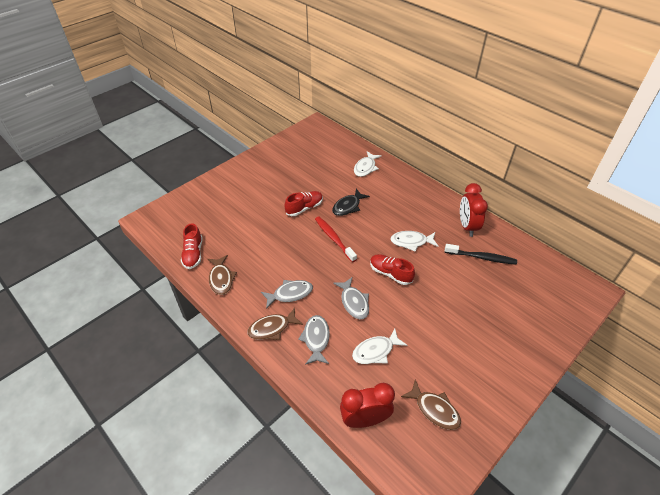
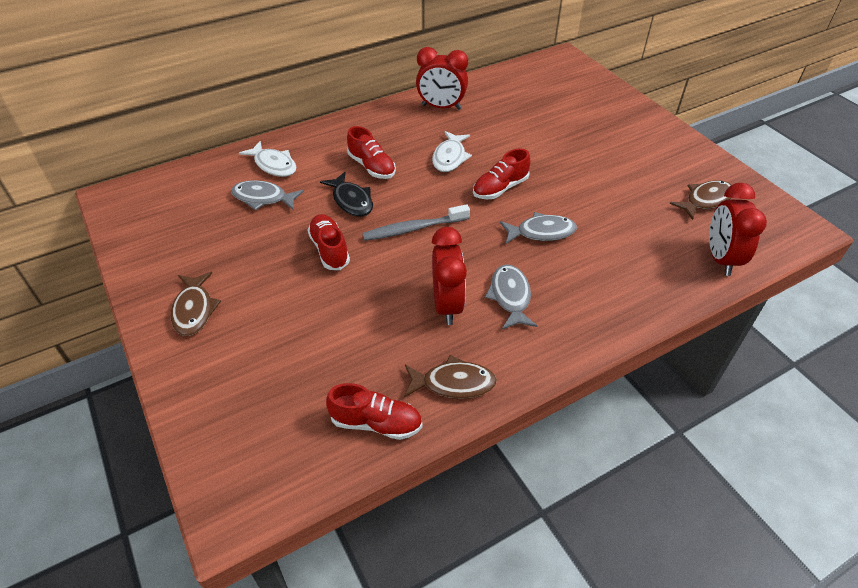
camera: 75 degrees left, 0 degrees up
brown fish [247,308,303,340] -> brown fish moved to [171,272,221,336]
grey fish [298,315,330,365] -> grey fish moved to [231,180,304,210]
red toothbrush [315,217,357,262] -> grey toothbrush [362,204,470,241]
white fish [352,328,408,364] -> none
black toothbrush [445,244,517,265] -> none
none -> red shoe [347,126,396,179]
none -> red clock [432,227,467,325]

